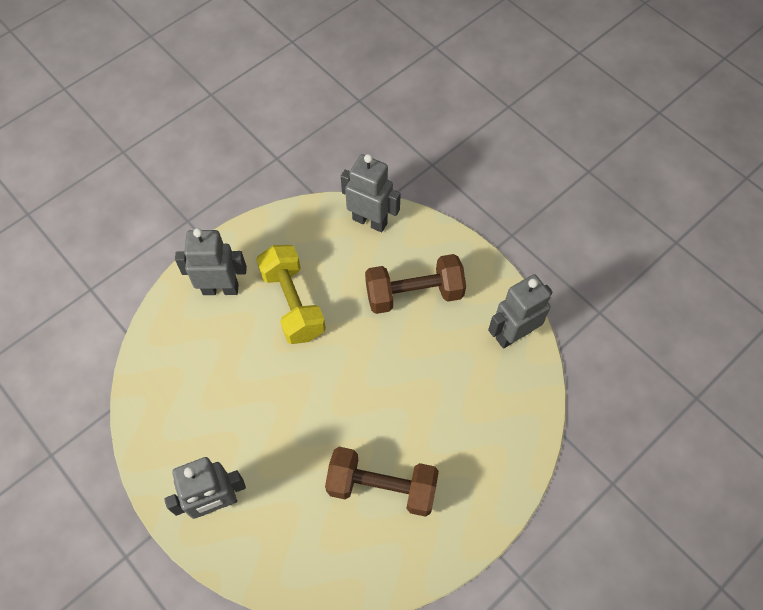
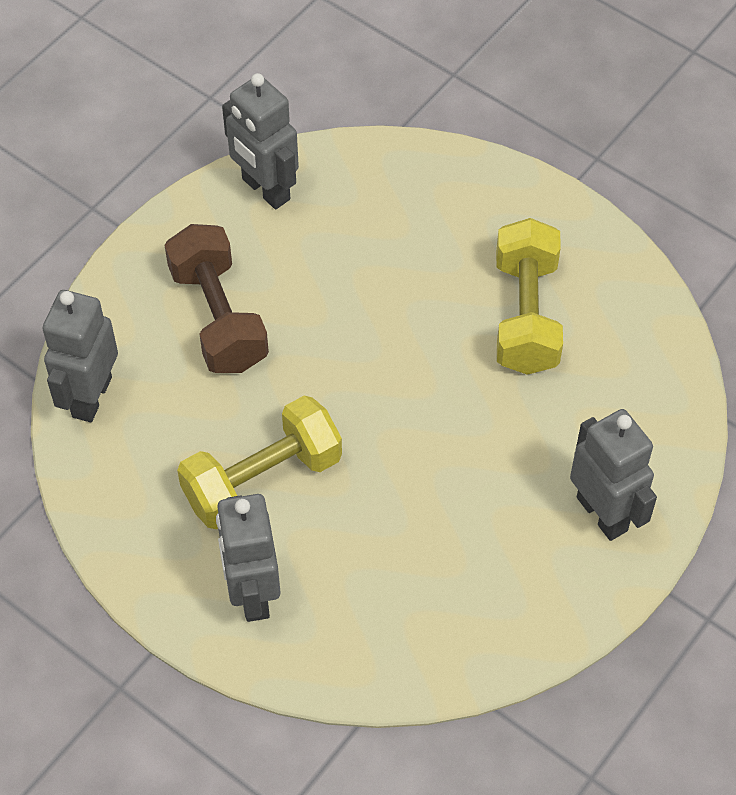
camera: 100 degrees left, 5 degrees down
brown dumbbell [325,447,439,517] -> yellow dumbbell [496,218,563,375]

